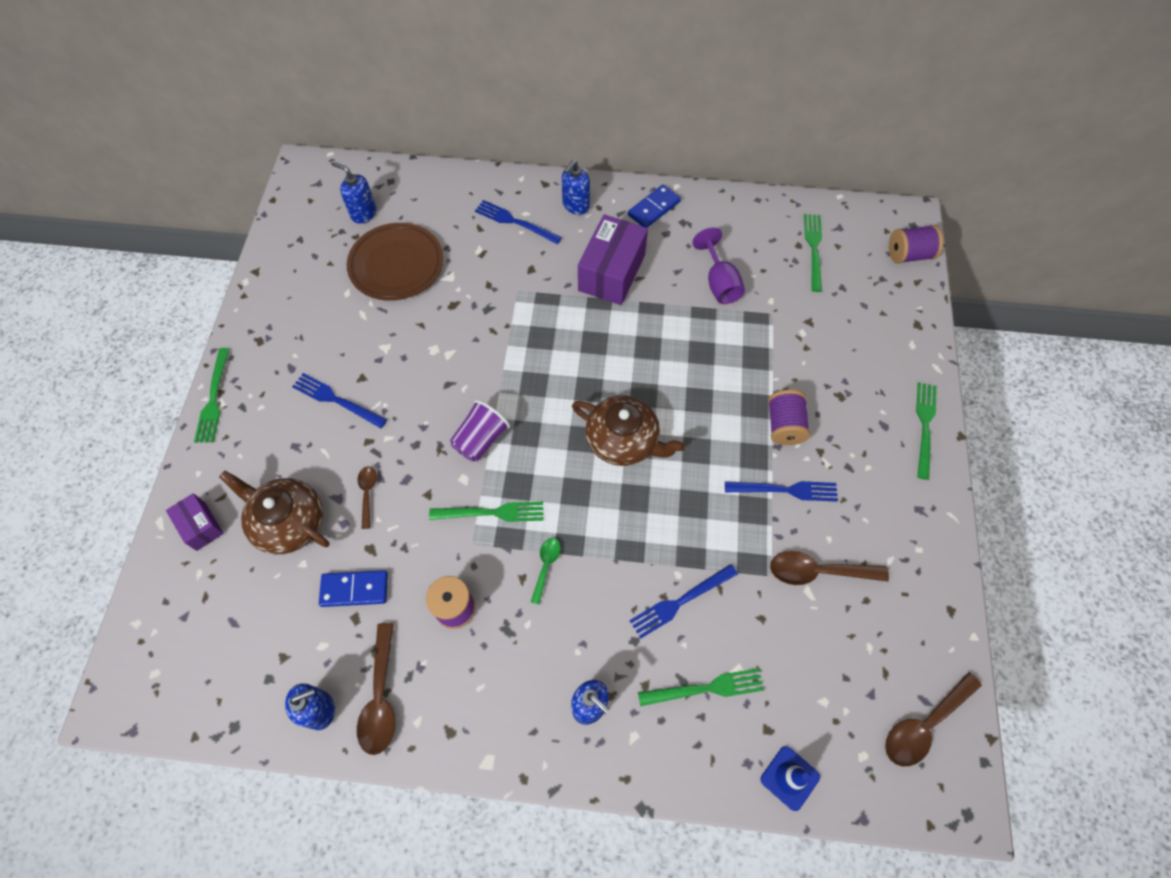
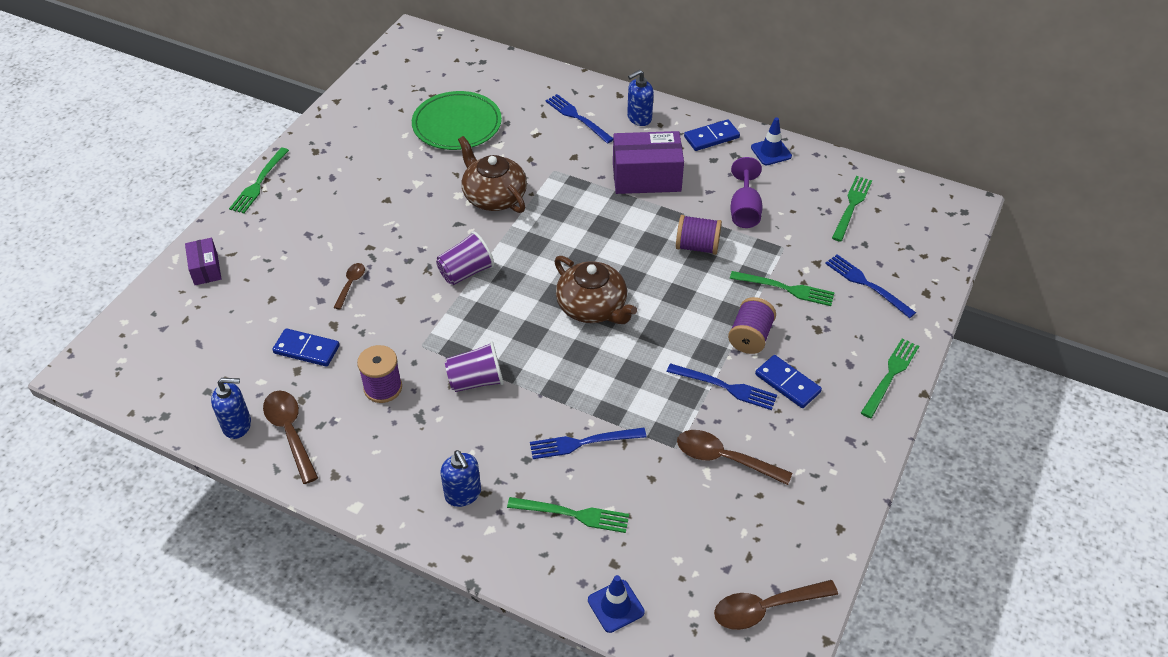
camera: 20 degrees right, 15 degrees down
brown teapot [219,470,329,554] -> brown teapot moved to [458,136,527,213]
blue fork [292,373,387,428] -> blue fork moved to [825,254,916,318]
blue soap dispenser [334,162,376,224] -> none
brown plate [347,223,443,301] -> green plate [412,91,502,150]
brown spoon [357,623,395,755] -> brown spoon turned 135 degrees clockwise [263,391,318,484]
green fork [429,502,544,522] -> green fork moved to [730,271,835,306]
green spoon [531,538,561,604] -> purple cup [445,341,504,392]
purple box [578,214,648,305] -> purple box turned 45 degrees clockwise [613,131,684,194]
purple spool [889,225,943,264] -> purple spool moved to [676,215,722,255]
none -> blue traffic cone [751,117,792,165]
none -> blue domino [755,355,822,408]

